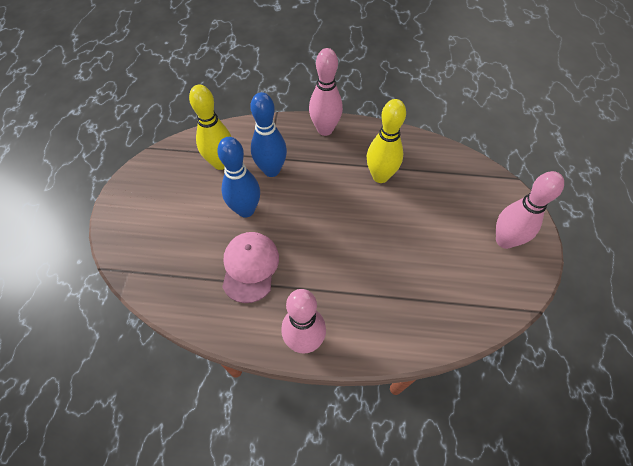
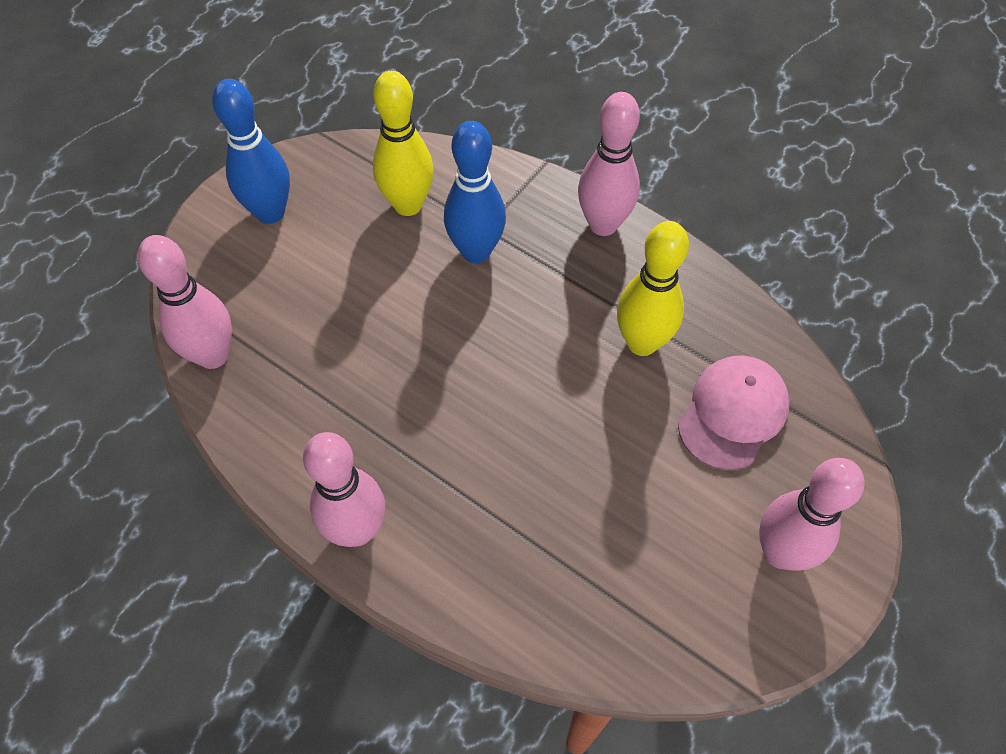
camera: 30 degrees right, 0 degrees up
blue bowling pin [217,137,260,218] -> blue bowling pin moved to [212,79,290,224]
pink cap [222,232,279,303] -> pink cap moved to [678,355,790,470]
none -> pink bowling pin [137,235,232,369]

